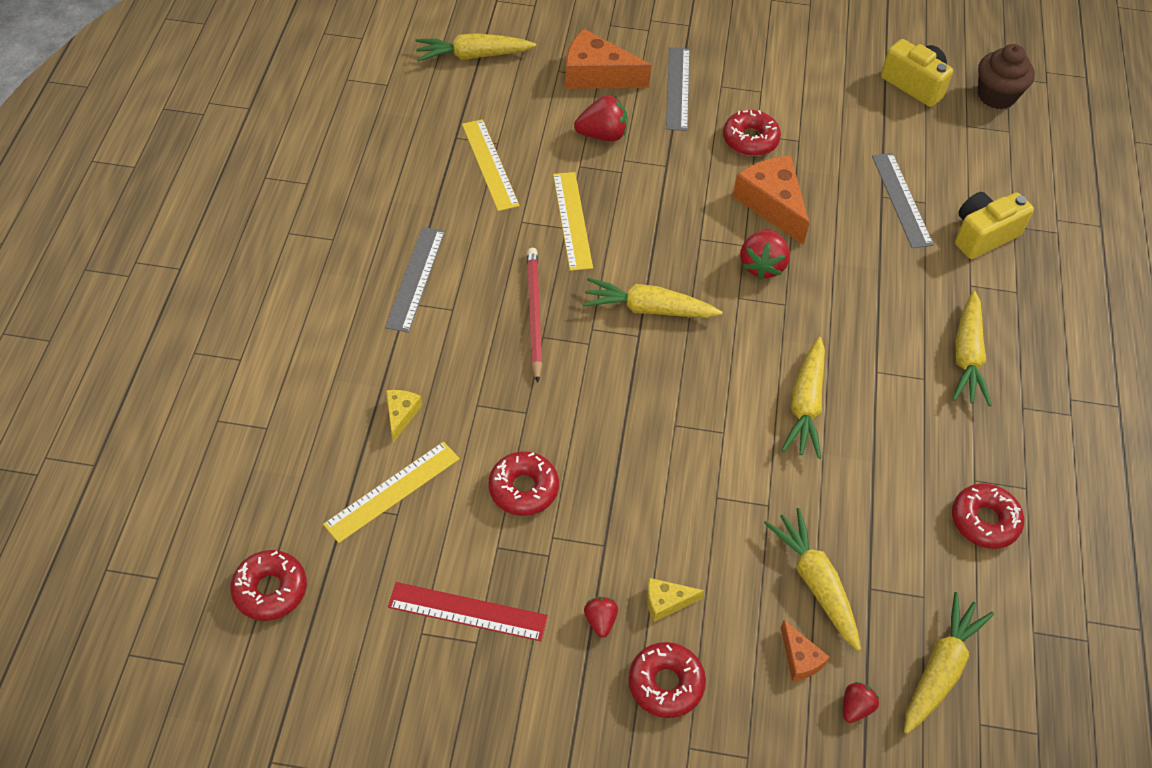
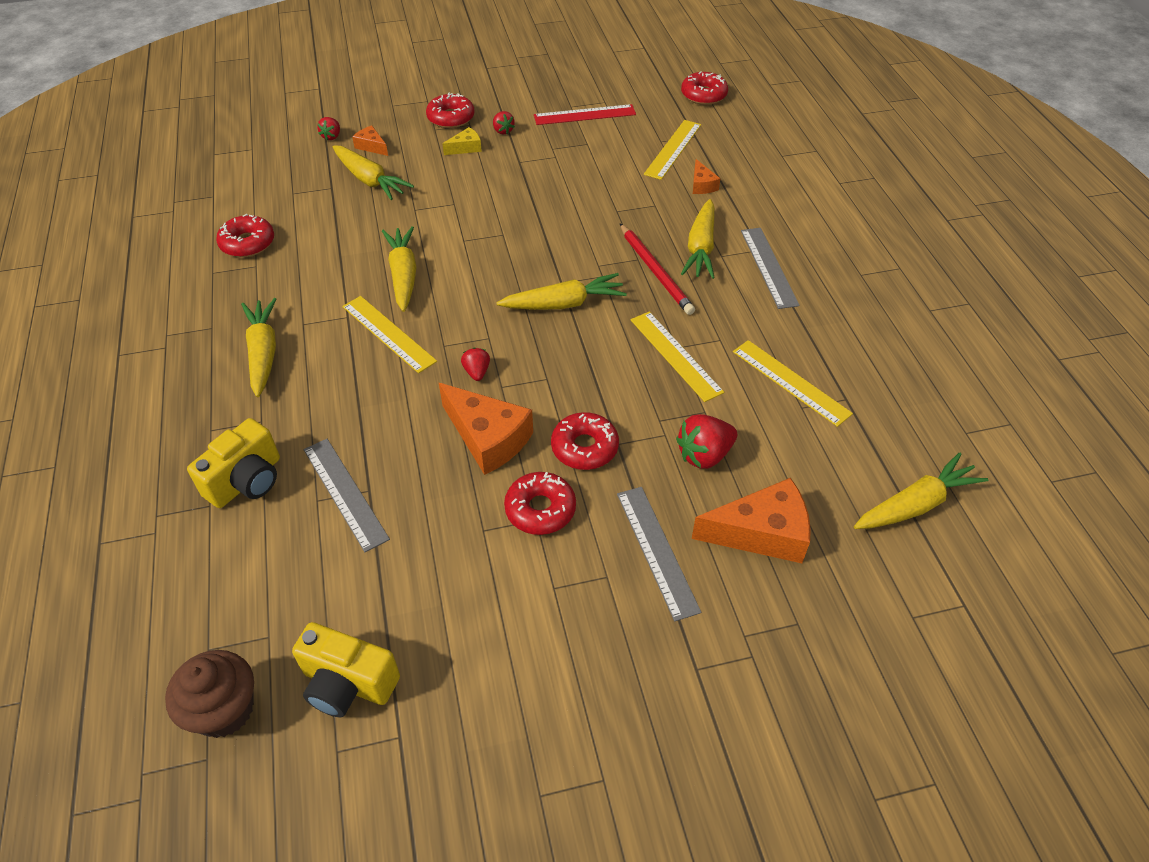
camera: 160 degrees right, 5 degrees down
yellow cheese [386,390,422,443] -> orange cheese [693,159,721,194]
red donut [489,451,559,516] -> red donut moved to [551,412,619,470]
red strawberry [740,229,790,280] -> red strawberry [461,348,490,381], size x0.58
yellow carrot [904,592,994,734] -> yellow carrot moved to [681,199,715,279]
none -> yellow ruler [342,296,437,373]

